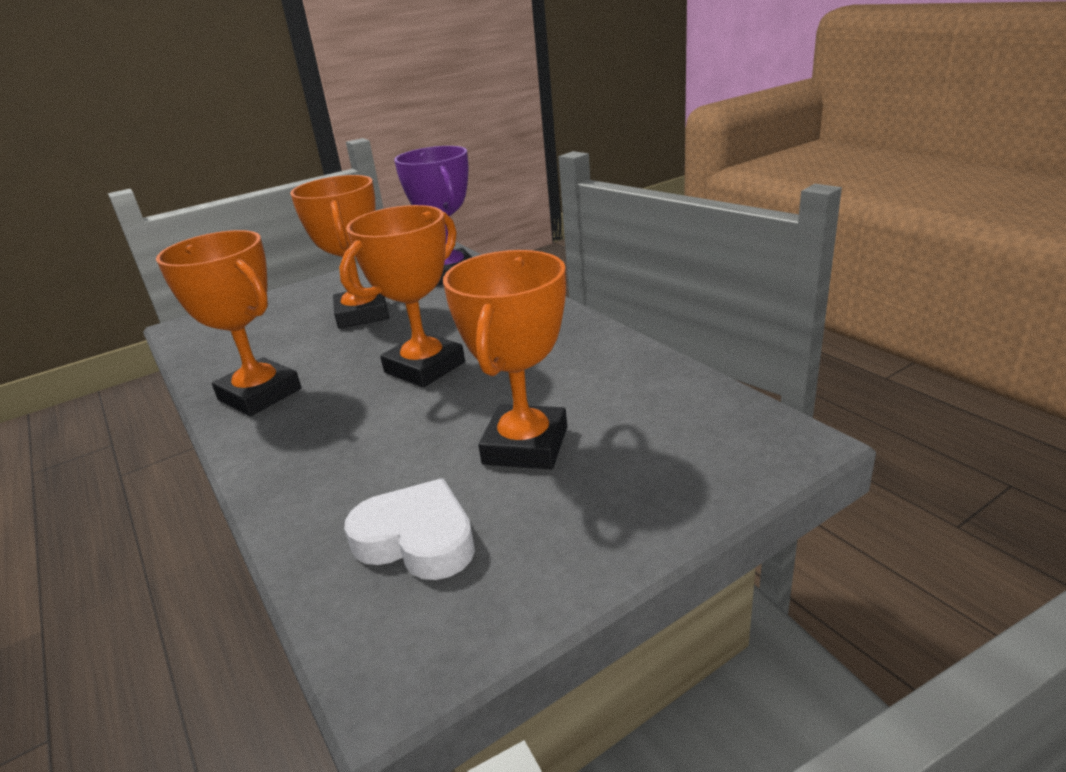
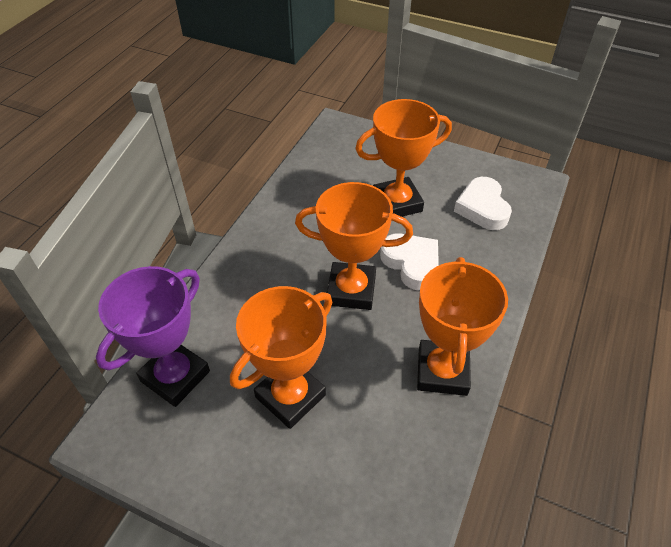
camera: 125 degrees left, 20 degrees up
none -> white heart [380,233,439,290]

